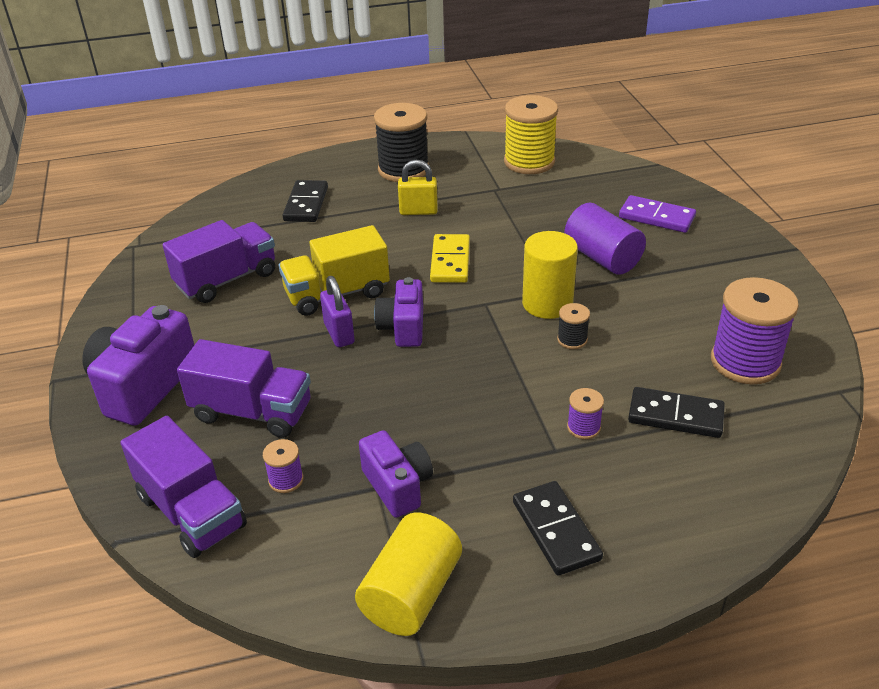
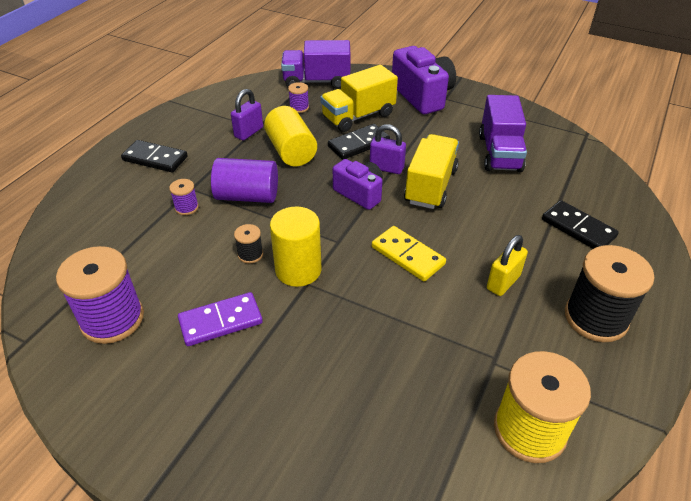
camera: 130 degrees right, 5 degrees up
purple truck [177,339,311,438] -> yellow truck [320,65,398,132]
yellow cylinder [355,512,462,636] -> yellow cylinder moved to [264,106,317,167]
purple camera [359,430,433,518] -> purple padlock [231,89,263,140]
purple cylinder [564,203,646,275] -> purple cylinder moved to [211,158,278,203]
purple domino [619,195,696,233] -> purple domino moved to [178,292,263,346]
black domino [628,387,725,438] -> black domino moved to [328,124,390,160]

